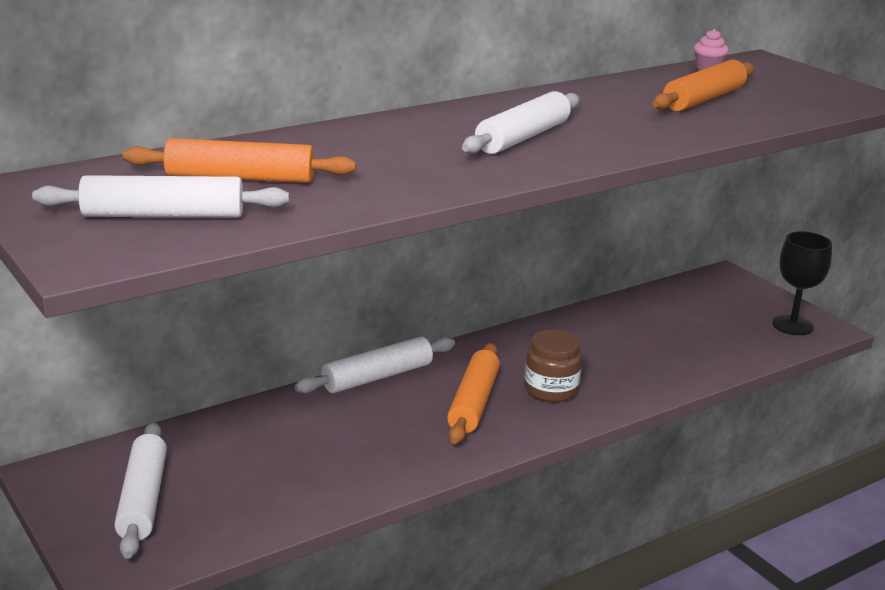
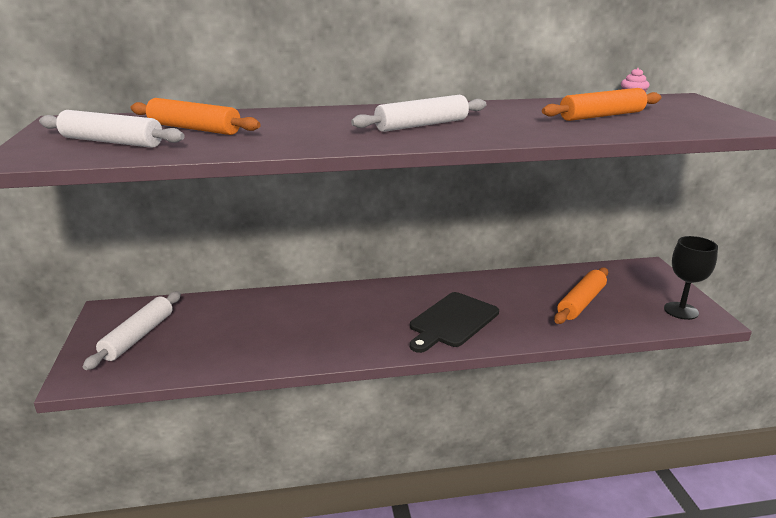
camera: 25 degrees right, 0 degrees up
white rolling pin [295,337,455,393] -> none
orange rolling pin [447,343,500,444] -> orange rolling pin moved to [554,267,608,324]
brown jar [525,329,582,402] -> black cutting board [410,292,499,353]

